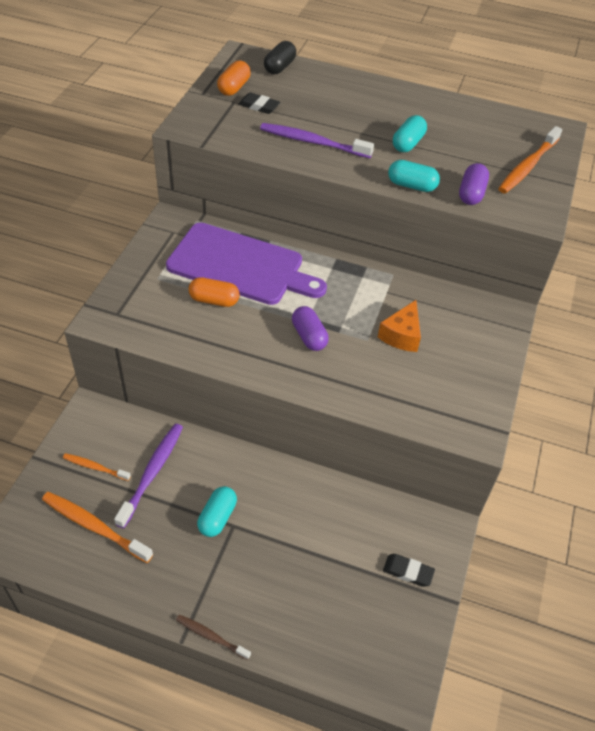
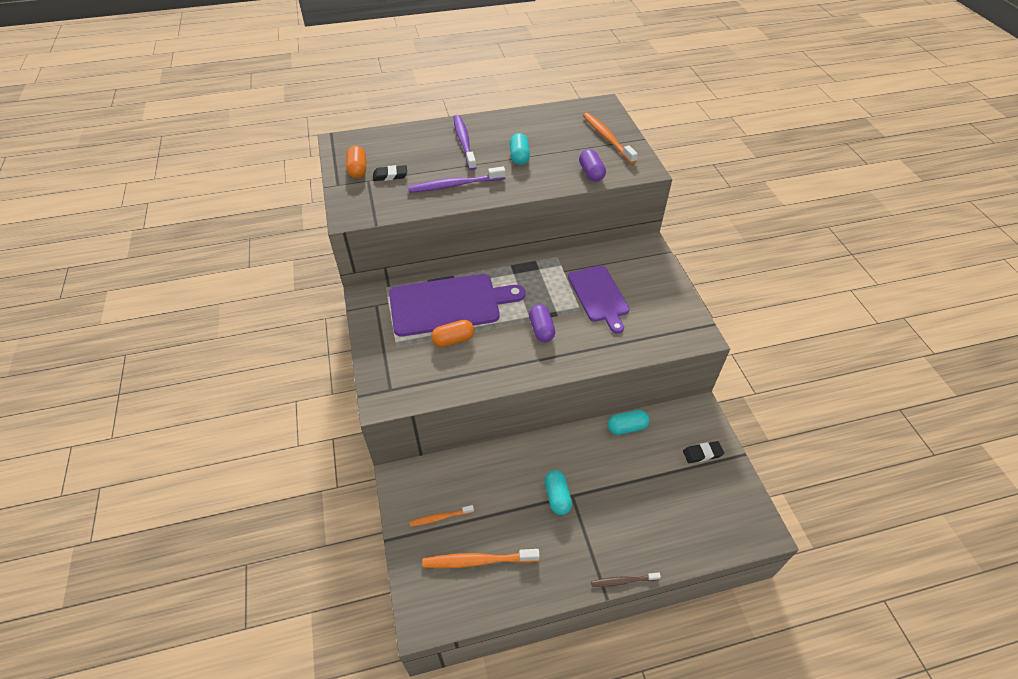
camera: 30 degrees left, 0 degrees up
purple toothbrush [114,424,183,528] -> purple toothbrush moved to [454,115,476,170]
black capsule [264,41,296,74] -> none
purple capsule [292,306,329,351] -> purple capsule turned 45 degrees clockwise [529,304,555,342]
orange cheese [378,300,421,352] -> purple cutting board [568,266,629,334]
turquoise capsule [388,160,440,192] -> turquoise capsule moved to [607,410,650,435]
orange toothbrush [498,126,562,194] -> orange toothbrush turned 150 degrees clockwise [583,113,638,164]

